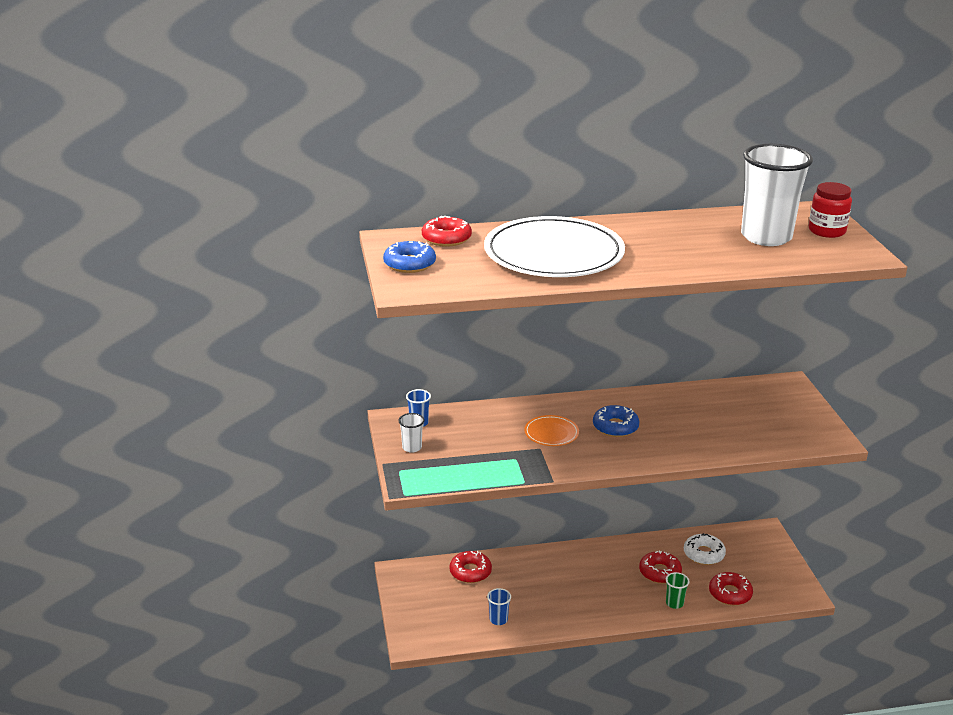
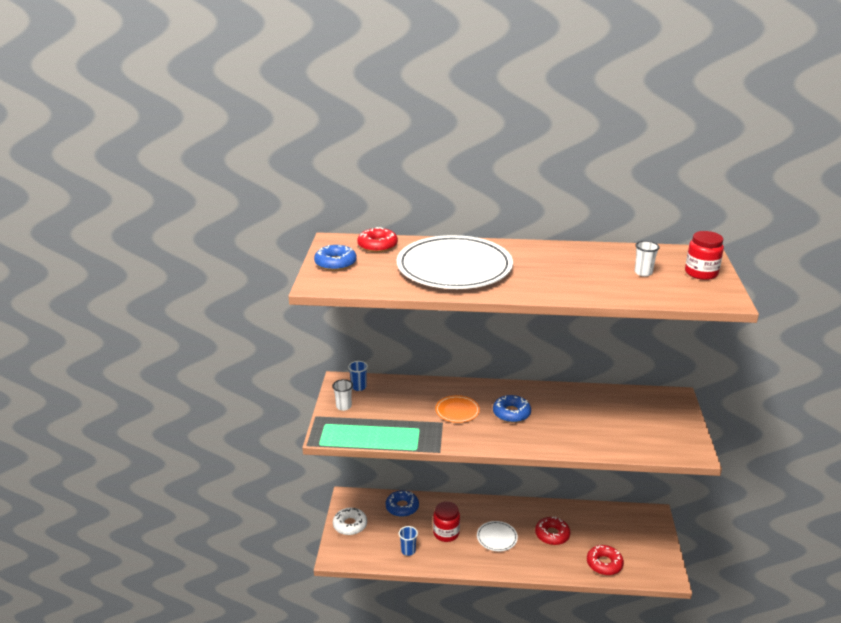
camera: 15 degrees right, 0 degrees up
red donut [449,551,492,583] -> blue donut [386,490,419,517]
green cup [666,572,690,609] -> none
white donut [684,533,726,565] -> white donut moved to [333,508,367,535]
white cup [741,143,813,246] -> white cup [635,241,660,276], size x0.40
none -> red jar [433,501,460,542]
none -> white plate [477,521,518,551]

